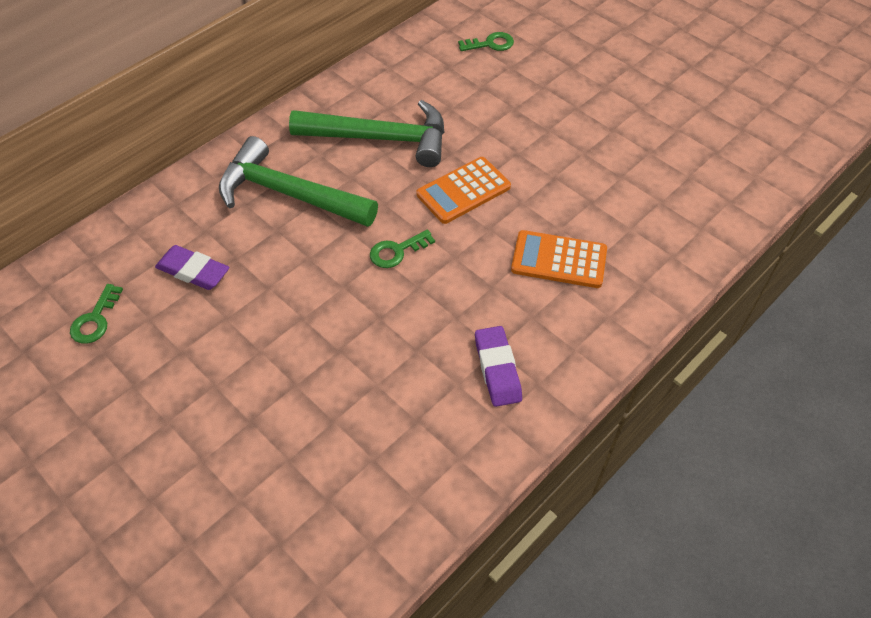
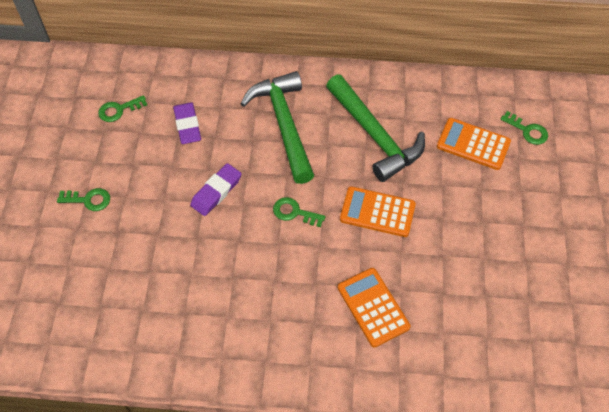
camera: 50 degrees right, 5 degrees up
purple eraser [475,326,522,407] -> purple eraser moved to [190,163,242,216]
none -> green key [57,188,110,211]
none -> orange calculator [437,118,511,170]

